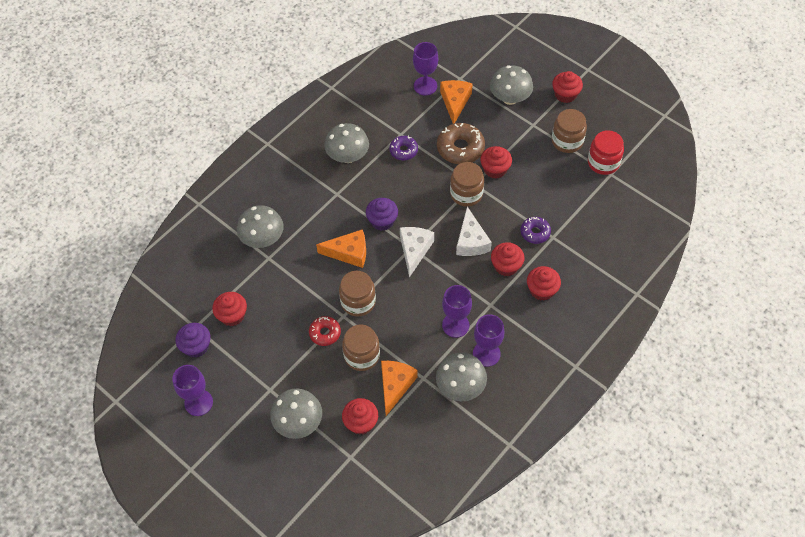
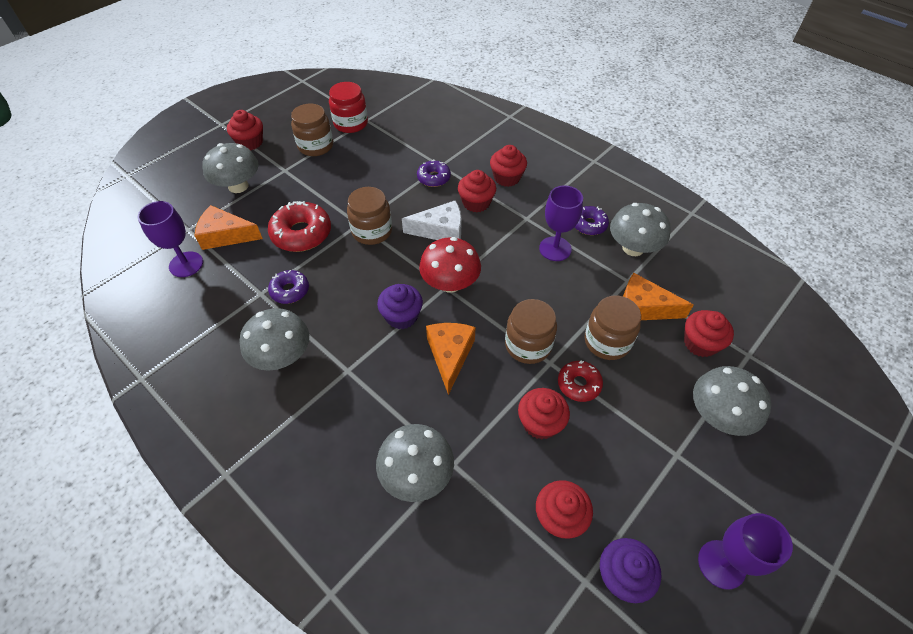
camera: 90 degrees left, 5 degrees down
white cheese [400,227,434,277] -> red mushroom [419,237,481,293]
brown donut [437,123,485,164] -> red donut [268,201,331,252]
purple goblet [473,314,505,367] -> purple donut [575,206,609,235]
red cupcake [480,146,512,179] -> red cupcake moved to [518,388,570,440]

